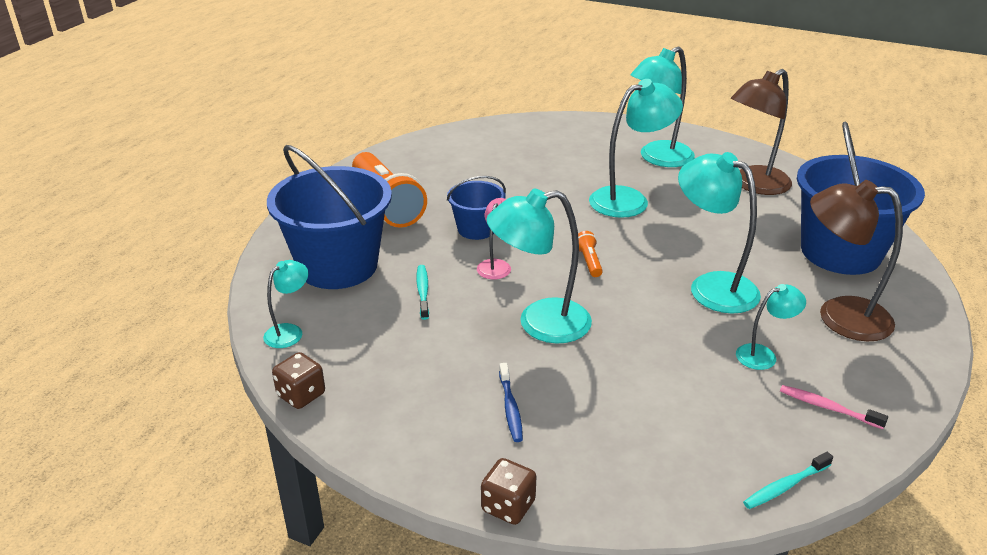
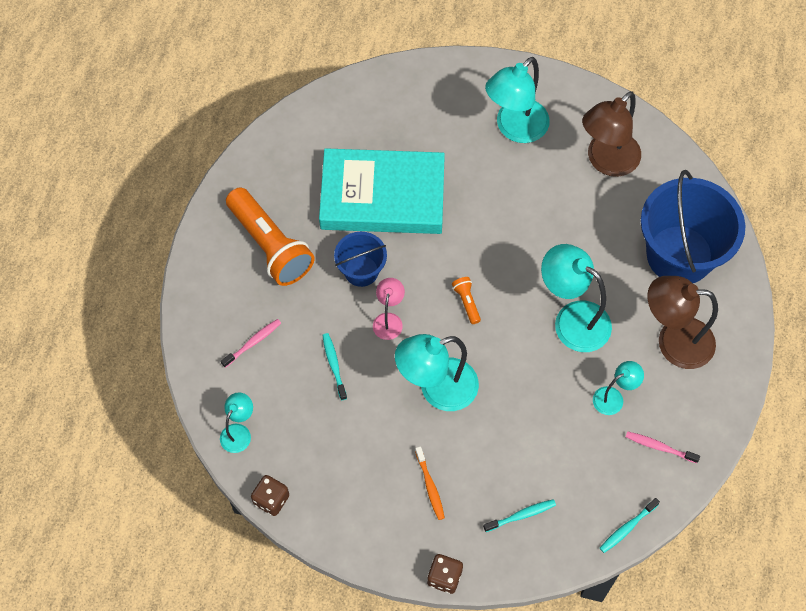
camera: 10 degrees left, 30 degrees up
blue bucket [267,145,392,289] -> pink toothbrush [221,319,281,368]
blue toothbrush [499,363,523,442] -> orange toothbrush [415,446,445,520]
turquoise lamp [589,79,683,218] -> none
none -> turquoise book [319,148,445,234]
none -> turquoise toothbrush [483,499,556,532]

